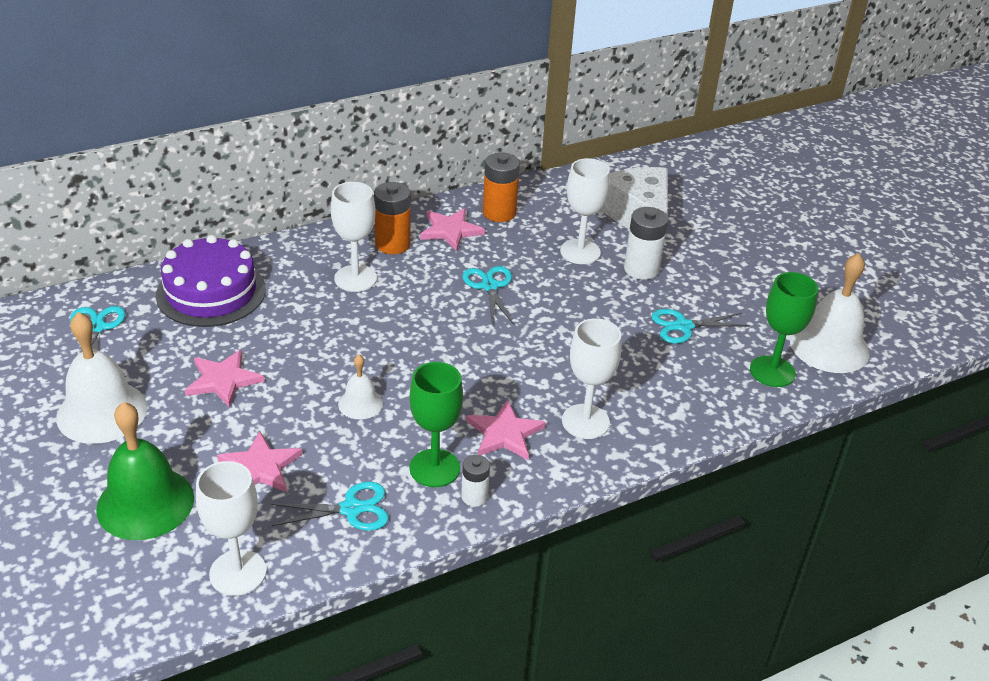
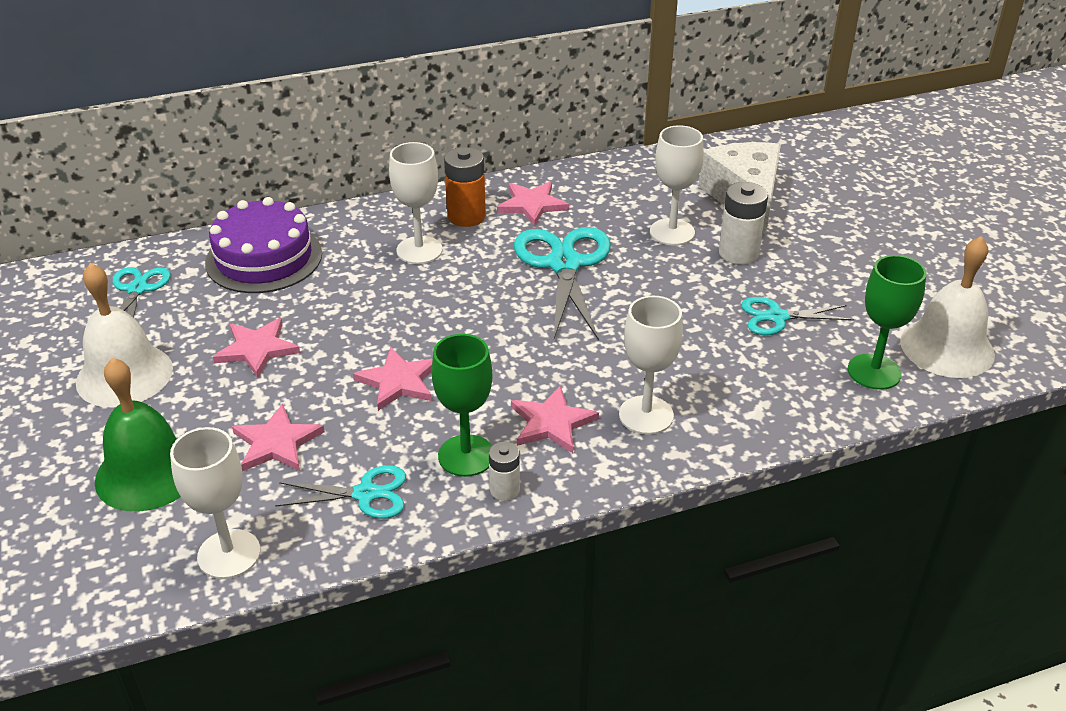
camera: 10 degrees right, 0 degrees up
white bell [338,354,383,419] -> pink star [353,347,432,411]
turquoise scissors [462,266,514,325] -> turquoise scissors [514,227,611,341], size x1.77
orange battery [483,153,520,222] -> none

